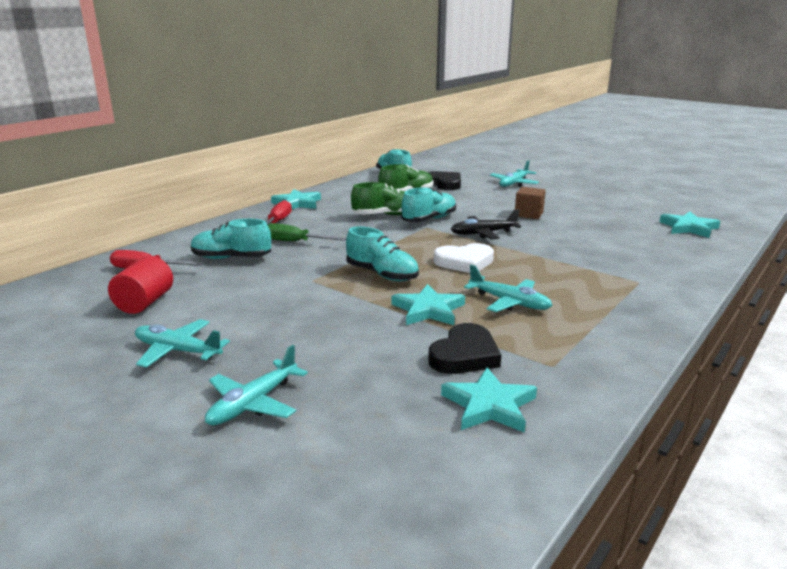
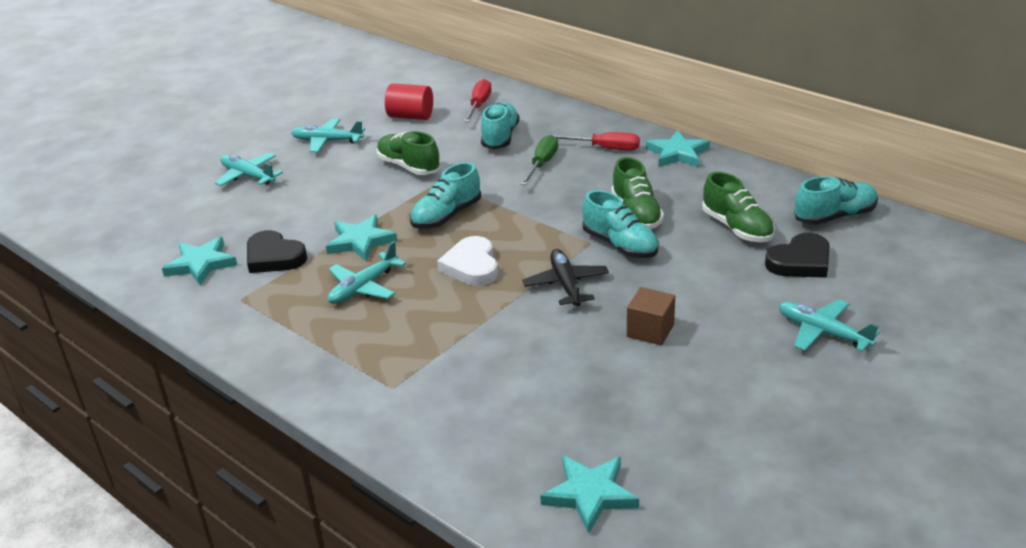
camera: 95 degrees right, 10 degrees up
turquoise plane [135,319,230,367] -> turquoise plane turned 105 degrees counterclockwise [291,119,365,152]
none -> green shoe [377,131,441,175]

